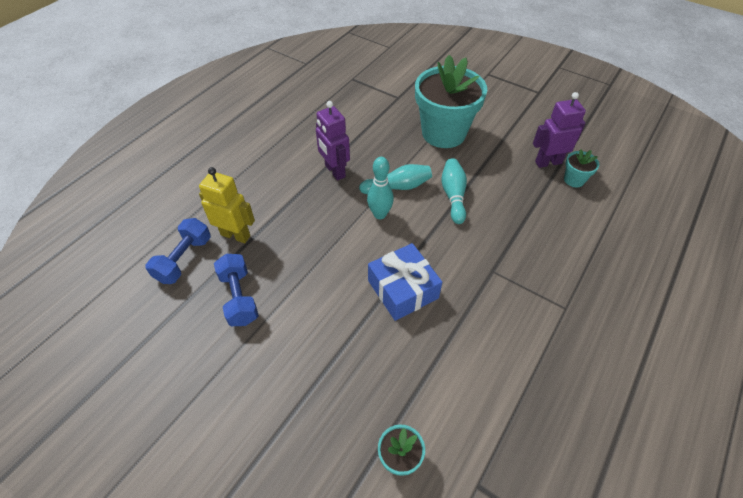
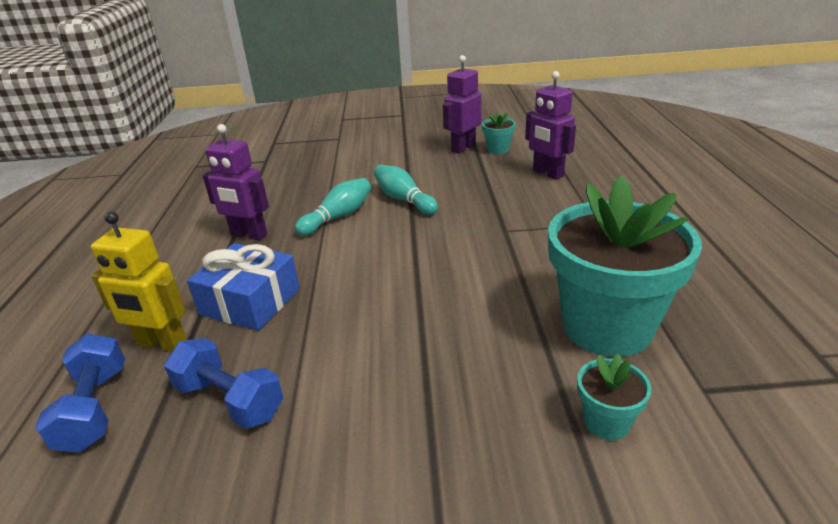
camera: 35 degrees left, 20 degrees down
yellow robot [199,167,255,243] -> yellow robot turned 150 degrees counterclockwise [91,212,187,352]
turquoise bowling pin [367,157,394,219] -> none
blue gift [368,243,442,321] -> blue gift moved to [187,243,300,331]
turquoise flower pot [415,55,487,148] -> turquoise flower pot moved to [548,175,702,357]
none -> purple robot [525,71,576,180]

